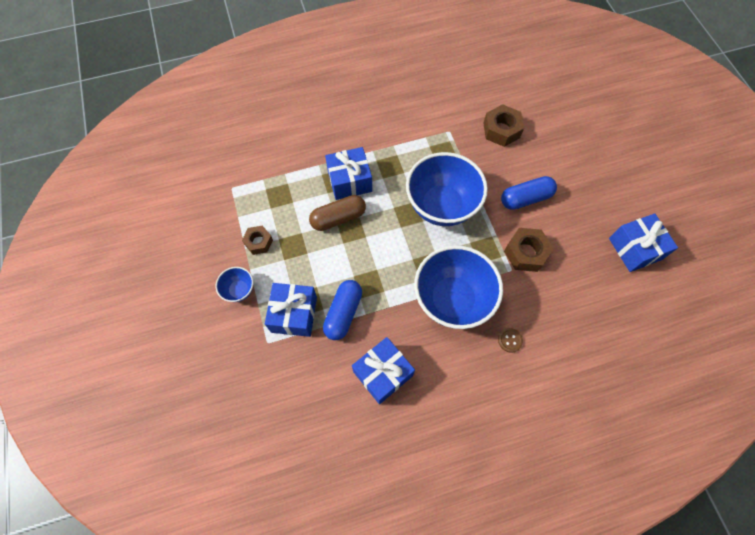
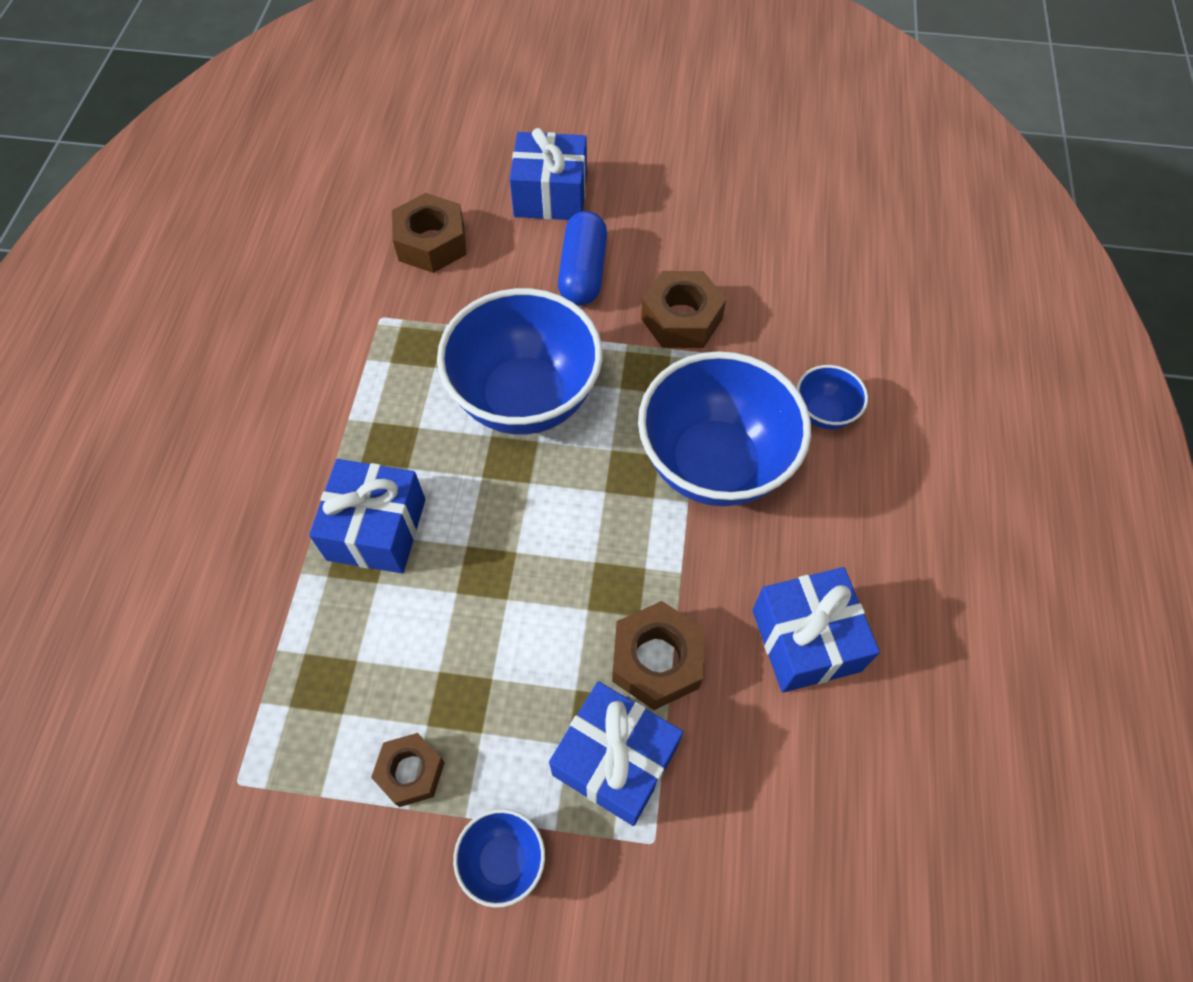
camera: 65 degrees left, 5 degrees down
brown capsule [309,195,366,231] -> none
blue capsule [323,280,362,340] -> brown nut [612,601,705,710]
brown button [498,328,523,353] -> blue bowl [797,365,868,429]
blue gift [609,213,678,272] -> blue gift moved to [510,128,587,220]

